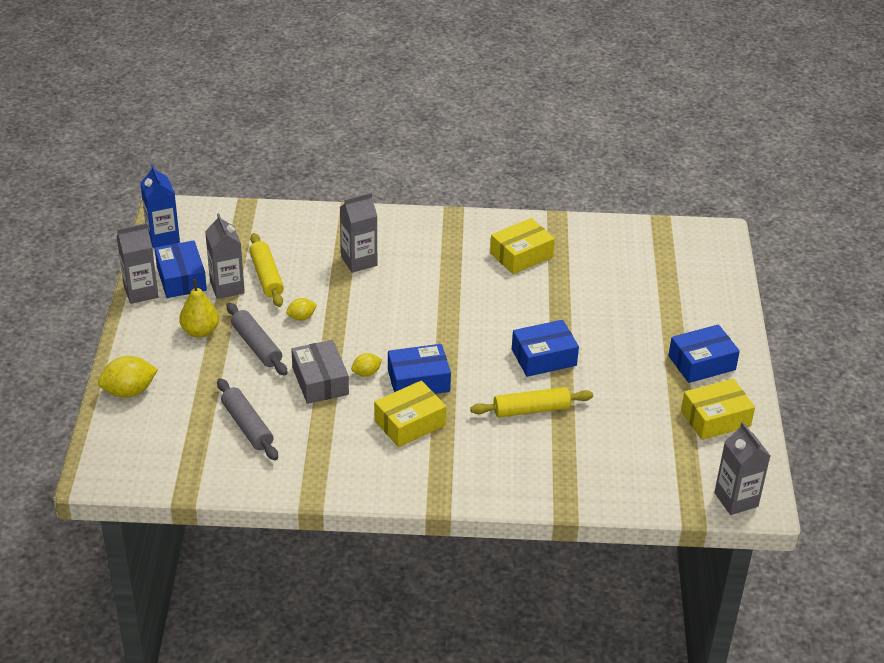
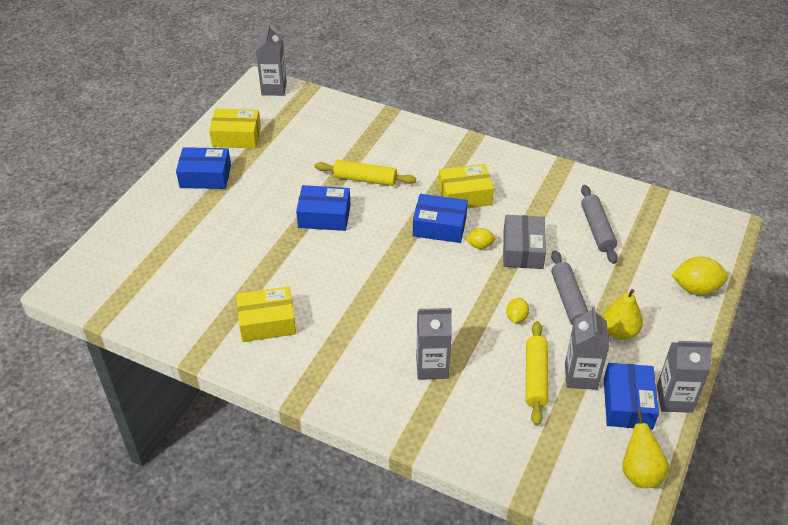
camera: 155 degrees left, 5 degrees up
blue carton [140,165,180,248] -> yellow pear [622,409,669,488]
yellow lemon [286,298,317,320] -> yellow lemon turned 75 degrees counterclockwise [506,298,529,323]

